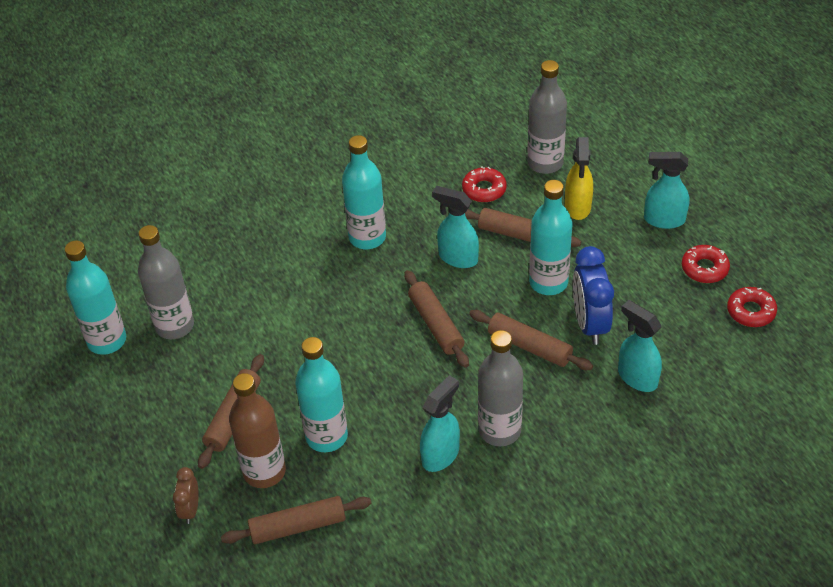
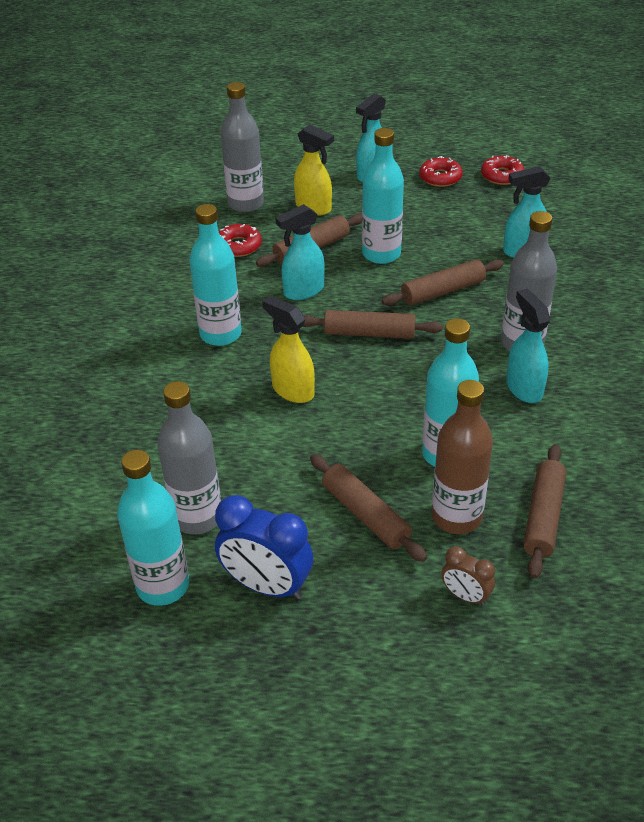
camera: 60 degrees left, 5 degrees down
blue clock [573,246,614,345] -> blue clock moved to [215,495,313,599]
none -> yellow spray bottle [262,296,315,403]

